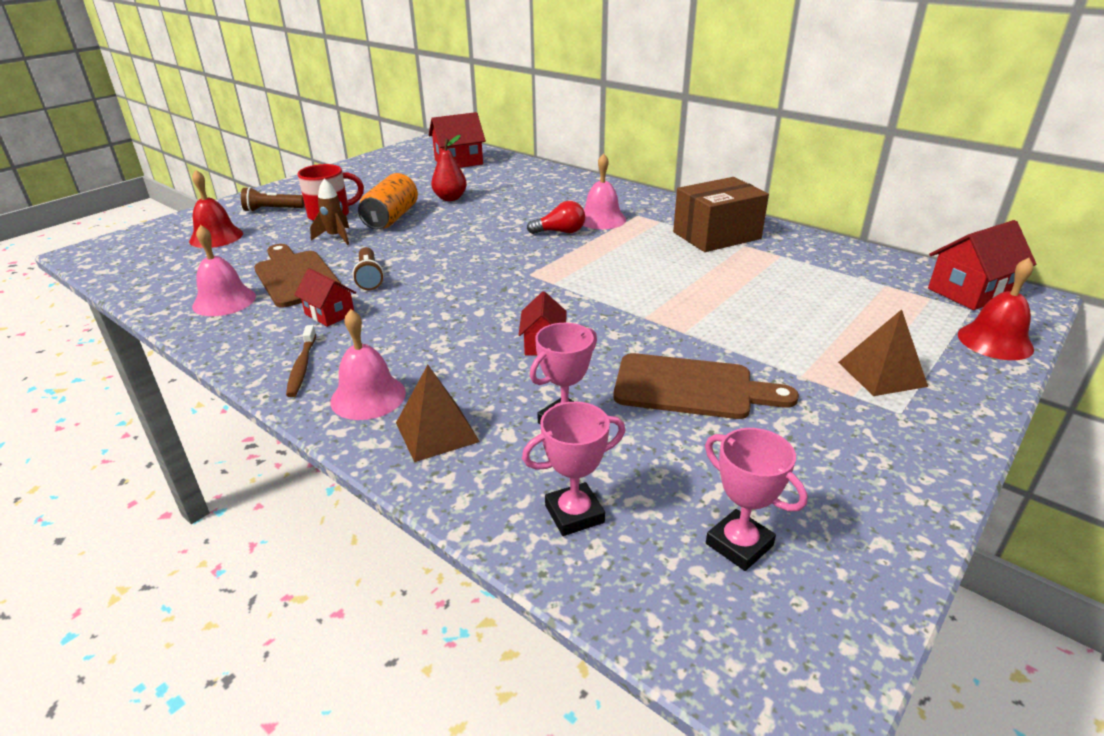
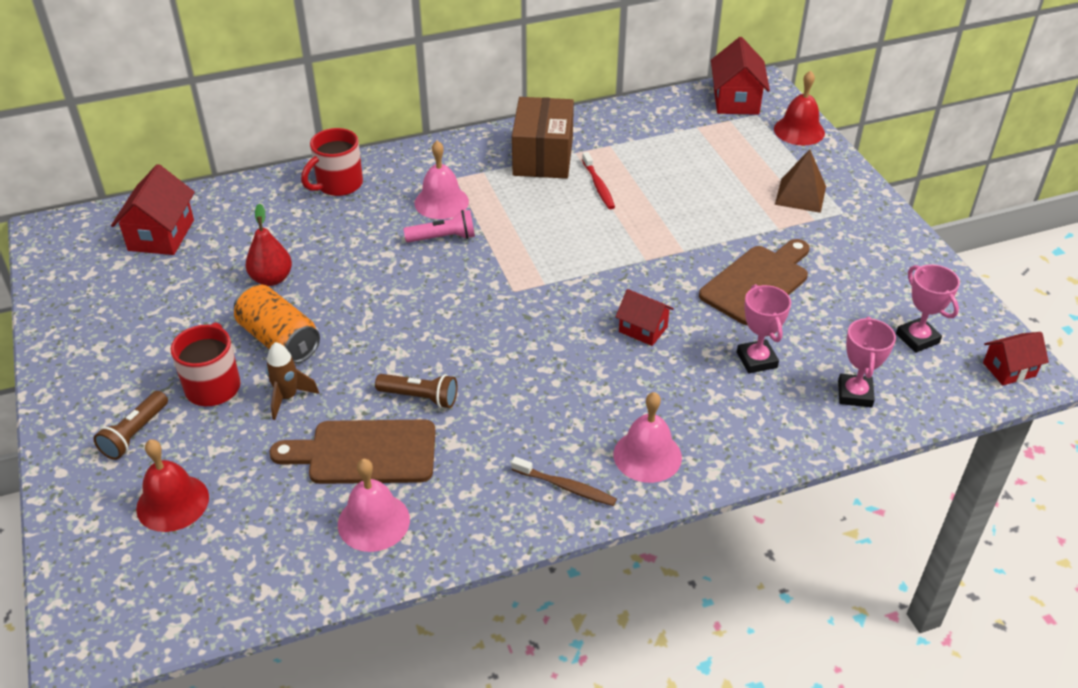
camera: 60 degrees left, 10 degrees up
red house [295,268,356,327] -> red house moved to [983,332,1049,385]
brown pyramid [396,365,480,462] -> none
red light bulb [527,201,585,234] -> pink flashlight [404,210,475,243]
pink trophy [705,428,807,571] -> pink trophy turned 75 degrees clockwise [896,264,960,353]
none -> red mug [301,128,363,196]
none -> red toothbrush [582,152,615,209]

